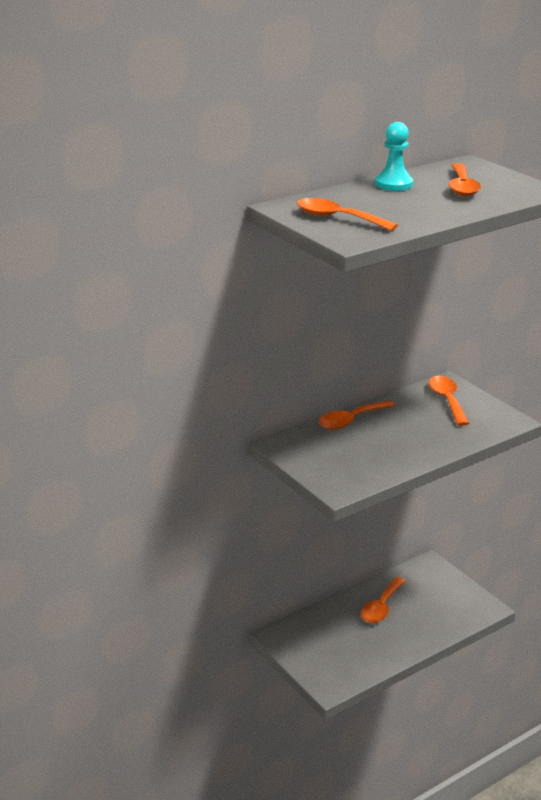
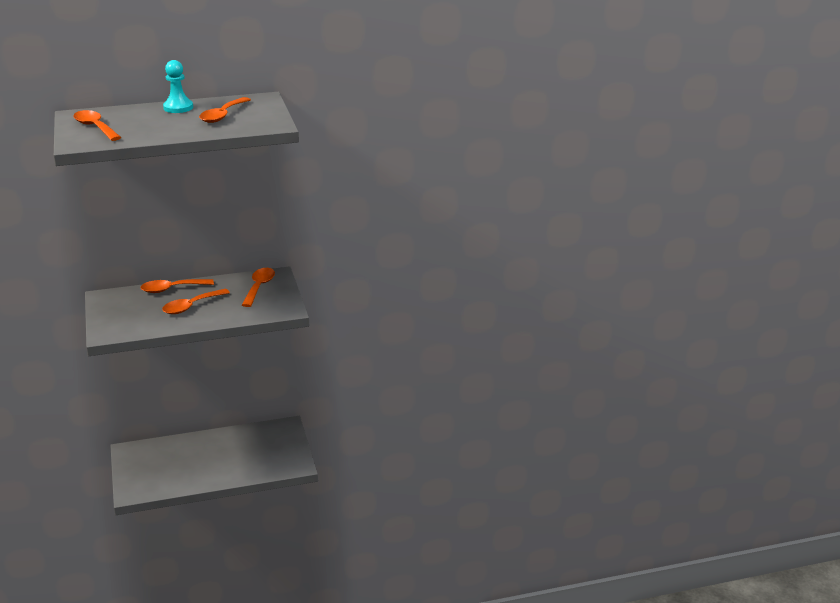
camera: 20 degrees right, 0 degrees up
orange spoon [361,577,405,623] -> orange spoon moved to [162,289,230,314]

